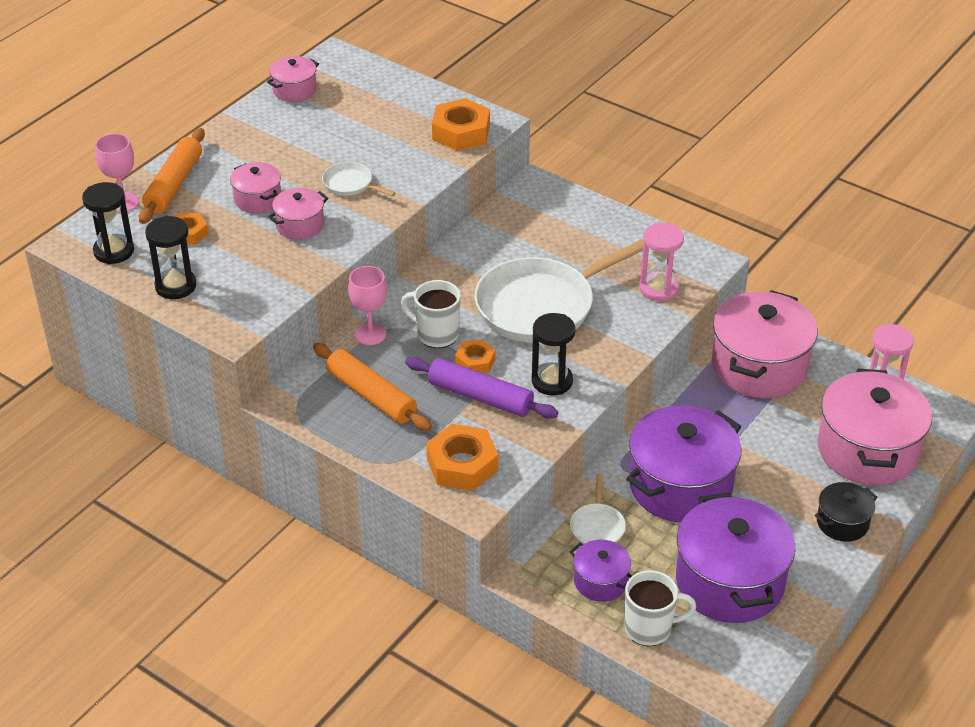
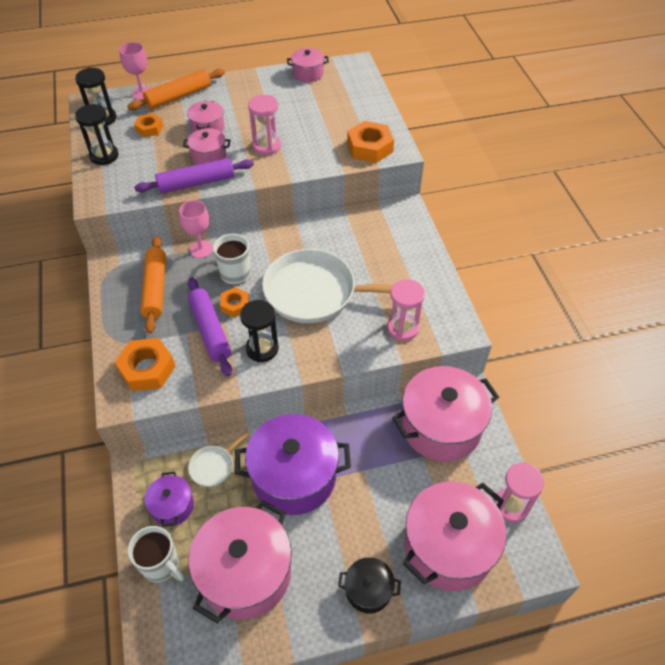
camera: 40 degrees right, 10 degrees up
white pan [322,162,396,196] -> pink hourglass [248,95,281,155]
purple pot [676,492,796,623] -> pink pot [189,500,292,623]
none -> purple rolling pin [134,158,254,193]

